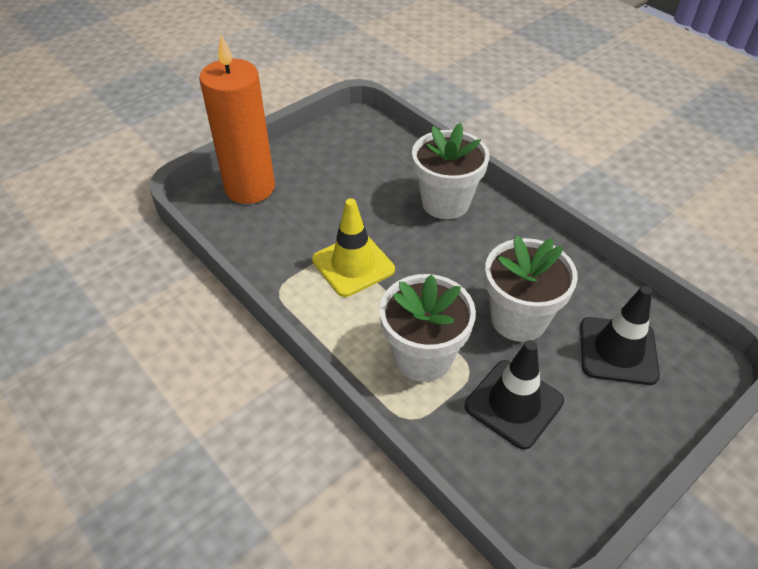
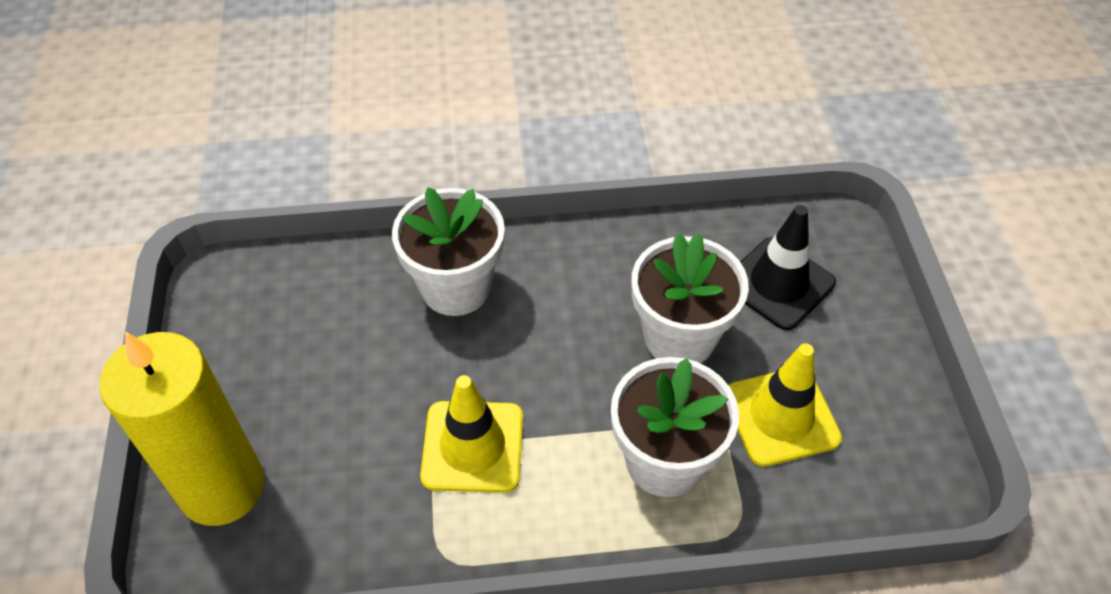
camera: 55 degrees left, 5 degrees up
orange candle [199,35,275,204] -> yellow candle [100,332,264,526]
black traffic cone [465,340,564,450] -> yellow traffic cone [728,343,842,467]

